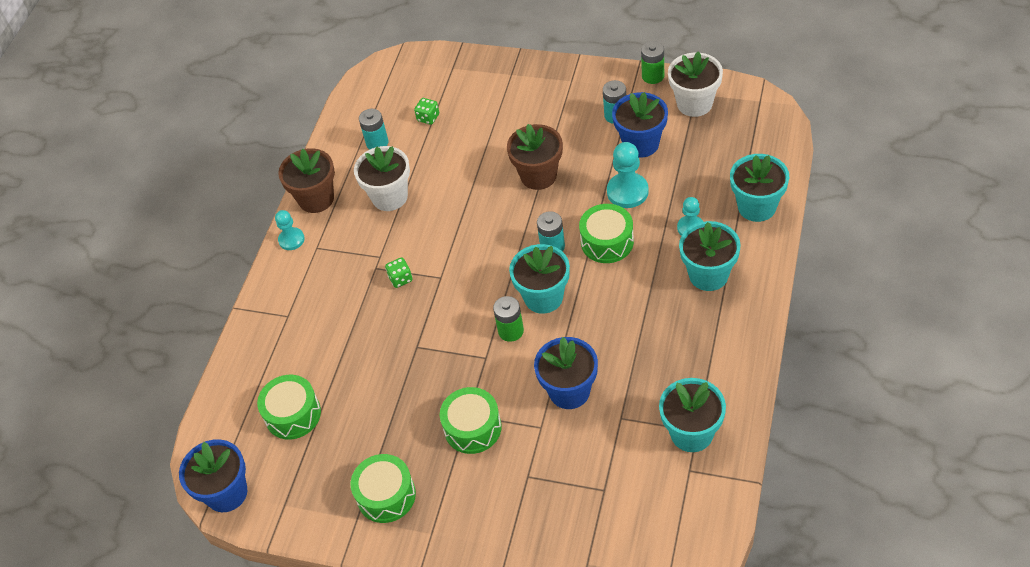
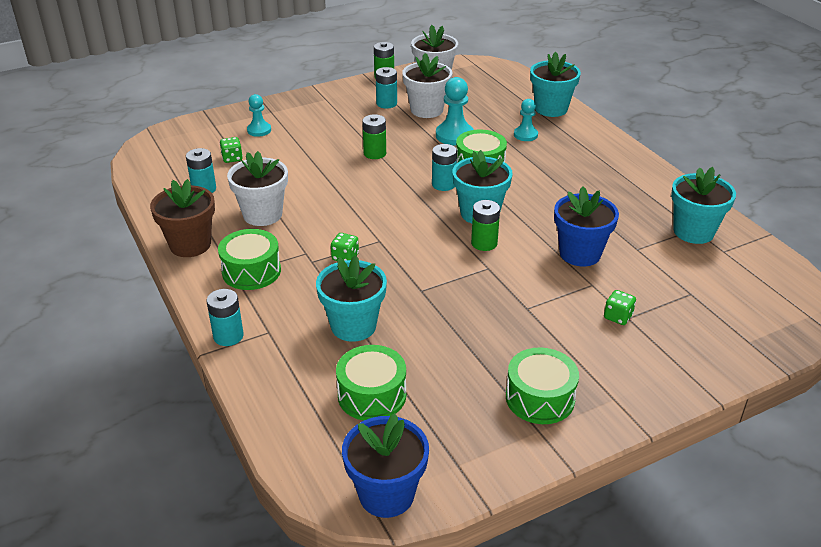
camera: 50 degrees left, 15 degrees down
turquoise pawn [275,210,305,250] -> turquoise pawn moved to [247,94,271,137]
green drum [440,387,502,454] -> green drum moved to [218,229,281,290]
brown flower pot [507,124,563,190] -> green battery [362,114,386,159]
blue flower pot [612,92,668,158] -> white flower pot [402,53,453,118]
turquoise flower pot [679,221,741,291] -> turquoise flower pot moved to [316,255,387,342]
none -> turquoise battery [207,289,244,346]
none -> green dice [604,290,636,325]

